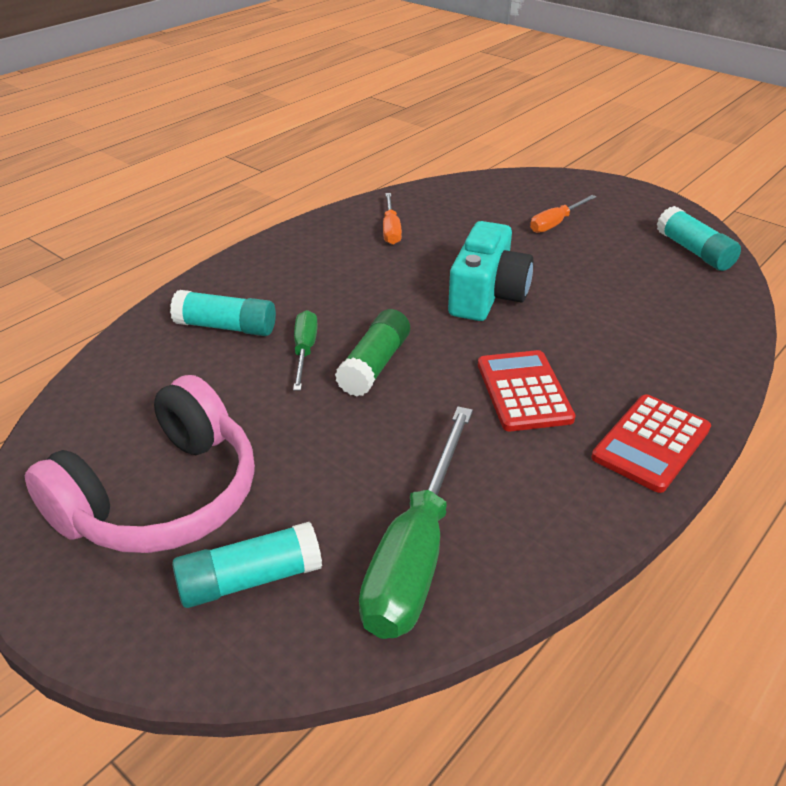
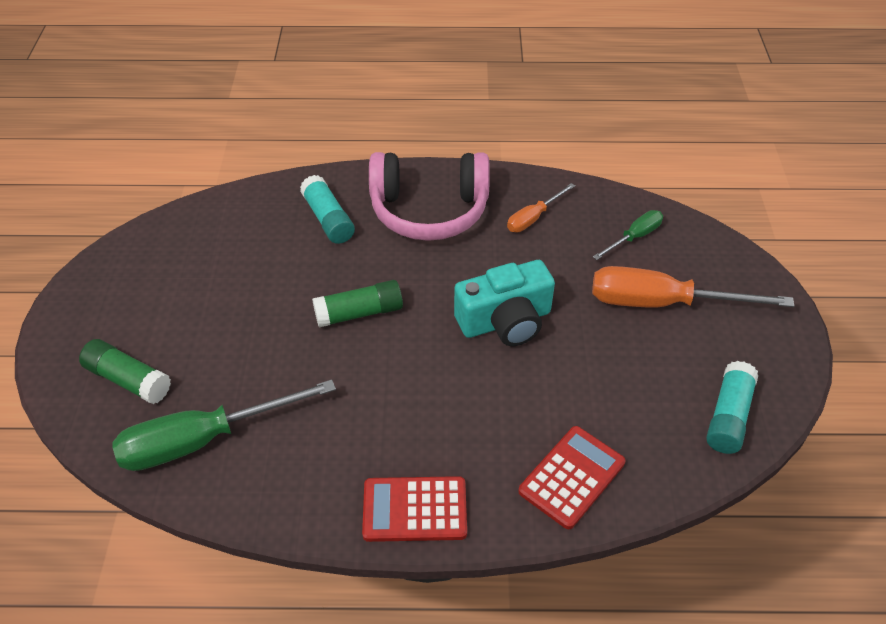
camera: 50 degrees right, 10 degrees up
pink headphones [25,375,255,553] -> pink headphones moved to [369,152,490,241]
turquoise glue stick [172,522,322,608] -> green glue stick [79,339,171,404]
green screwdriver [293,310,318,391] -> green screwdriver moved to [593,210,663,260]
red calculator [478,350,576,431] -> red calculator moved to [518,426,626,529]
orange screwdriver [530,195,597,233] -> orange screwdriver [592,266,794,307], size x1.94

